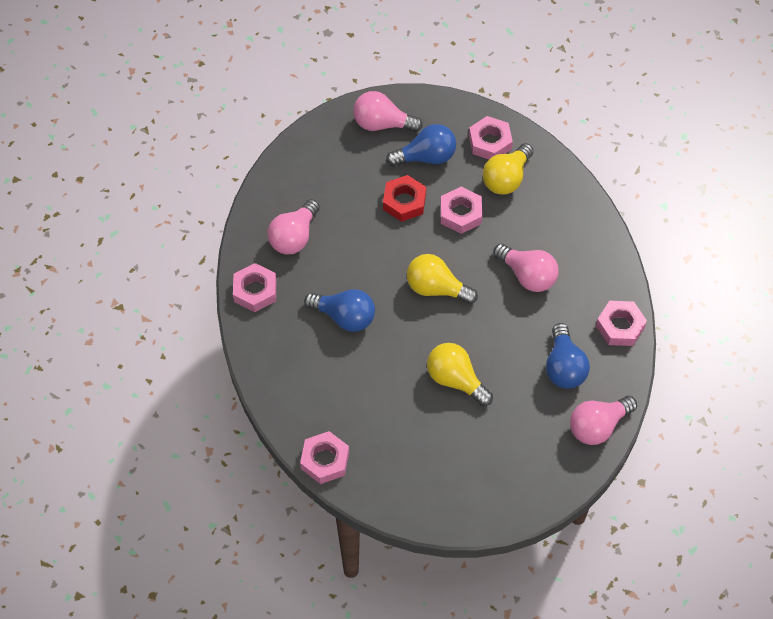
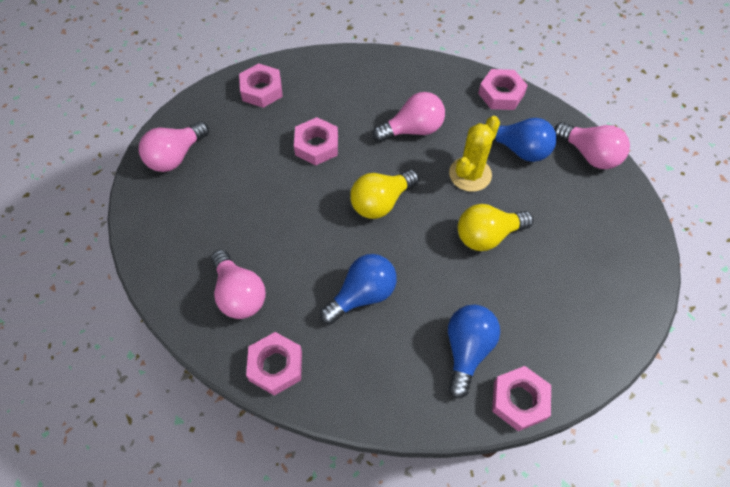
camera: 60 degrees left, 0 degrees up
red nut [383,175,426,222] -> none
blue light bulb [386,124,456,167] -> blue light bulb moved to [448,305,500,399]
yellow light bulb [483,143,534,195] -> none
pink light bulb [570,396,637,445] -> pink light bulb turned 45 degrees counterclockwise [554,122,630,169]
none -> yellow cactus [449,116,500,192]

